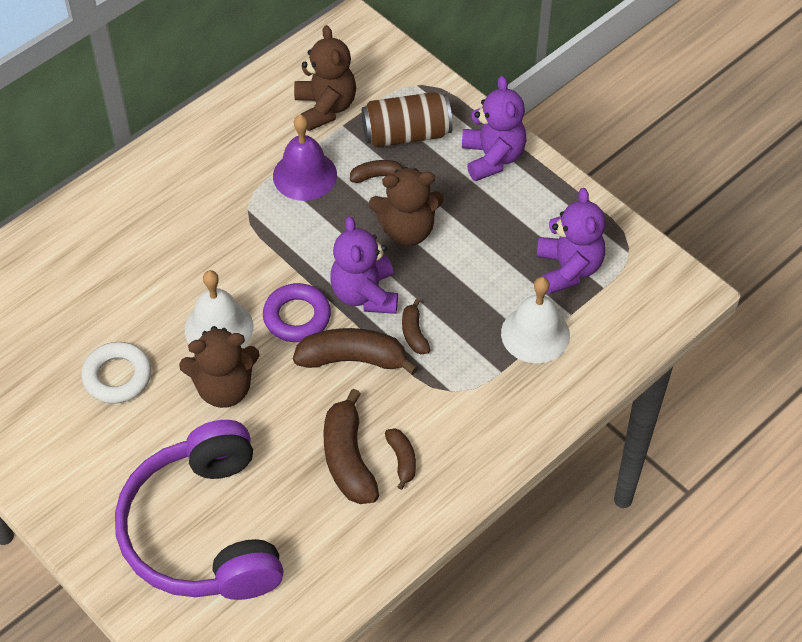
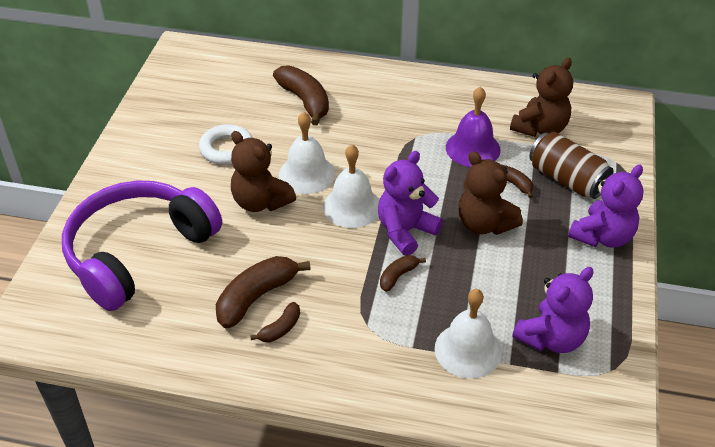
camera: 55 degrees right, 10 degrees down
purple ring [263,283,331,342] -> white bell [323,145,379,228]
brown banana [293,328,418,375] -> brown banana moved to [273,65,329,125]

